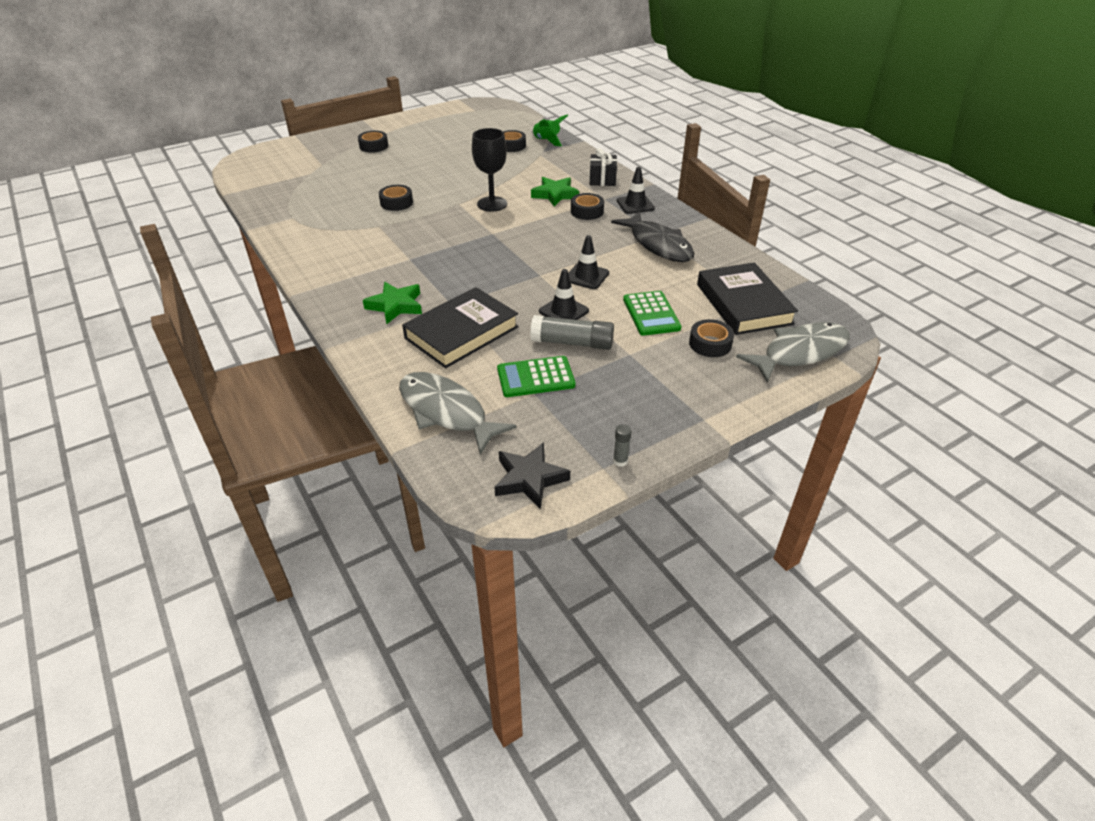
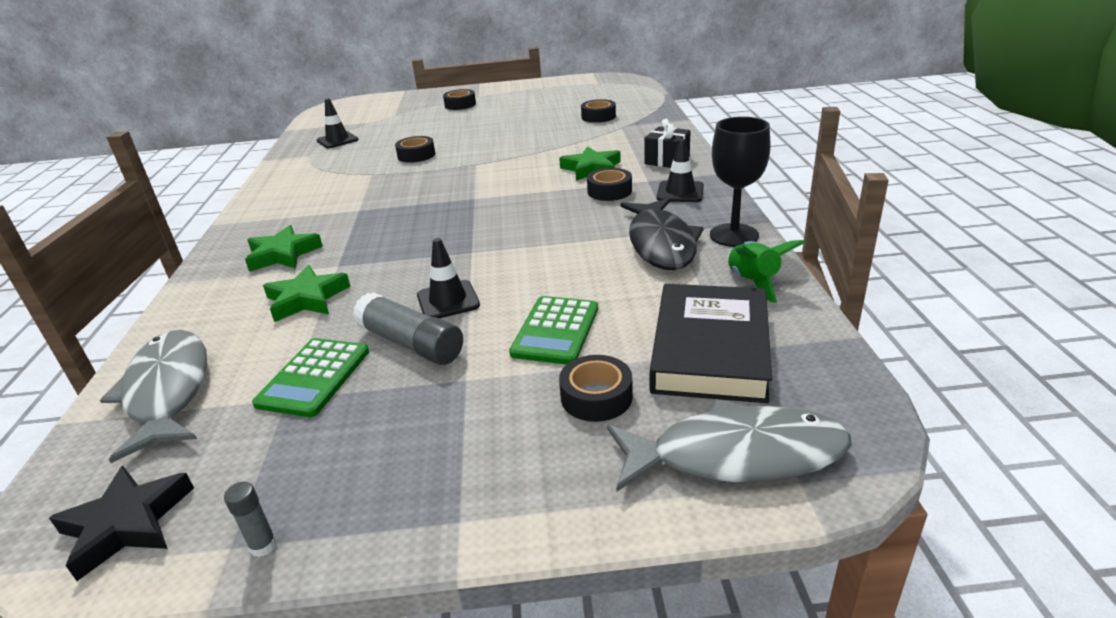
camera: 30 degrees right, 10 degrees down
black book [402,287,519,368] -> green star [263,265,351,322]
black goblet [472,128,507,212] -> black goblet moved to [710,117,770,247]
green calculator [497,356,576,397] -> green calculator turned 90 degrees counterclockwise [252,338,369,417]
green rocket [531,114,568,146] -> green rocket moved to [727,240,806,303]
black traffic cone [568,235,609,289] -> black traffic cone moved to [317,98,359,148]

